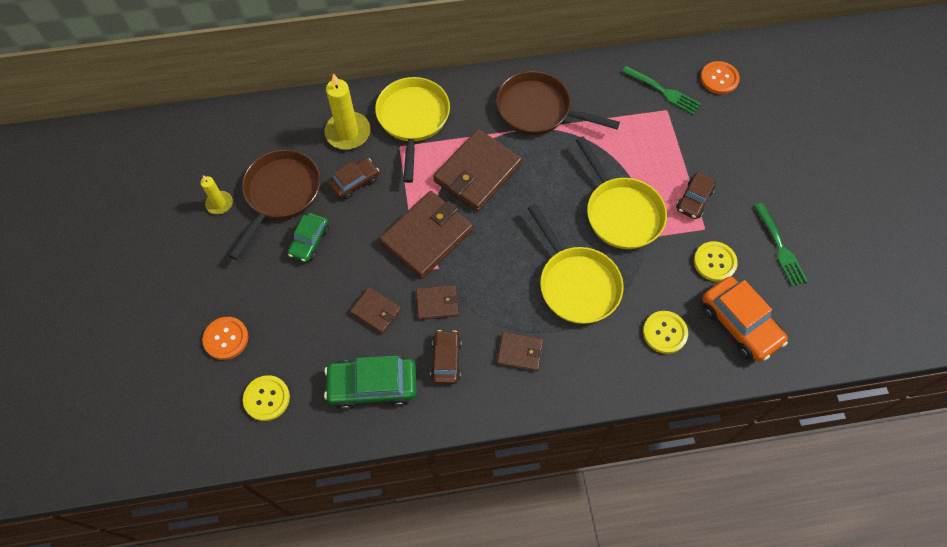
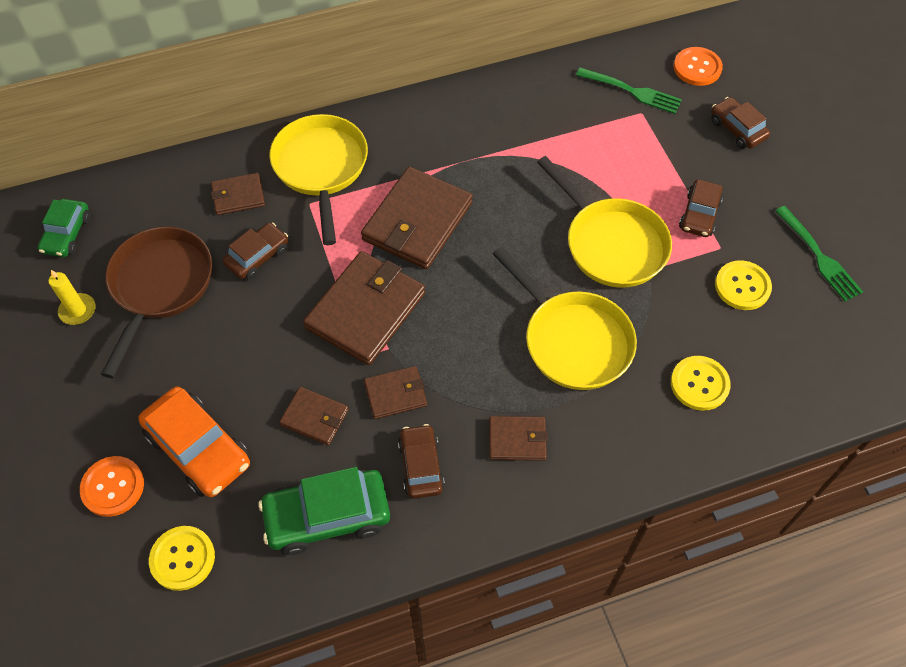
camera: 10 degrees left, 5 degrees down
green car [288,213,329,262] -> green car moved to [38,199,90,257]
yellow candle [325,73,370,150] -> brown wallet [211,173,265,215]
brown pan [496,71,620,135] -> none
orange car [702,276,788,361] -> orange car moved to [138,386,250,497]
none -> brown car [711,97,770,149]

